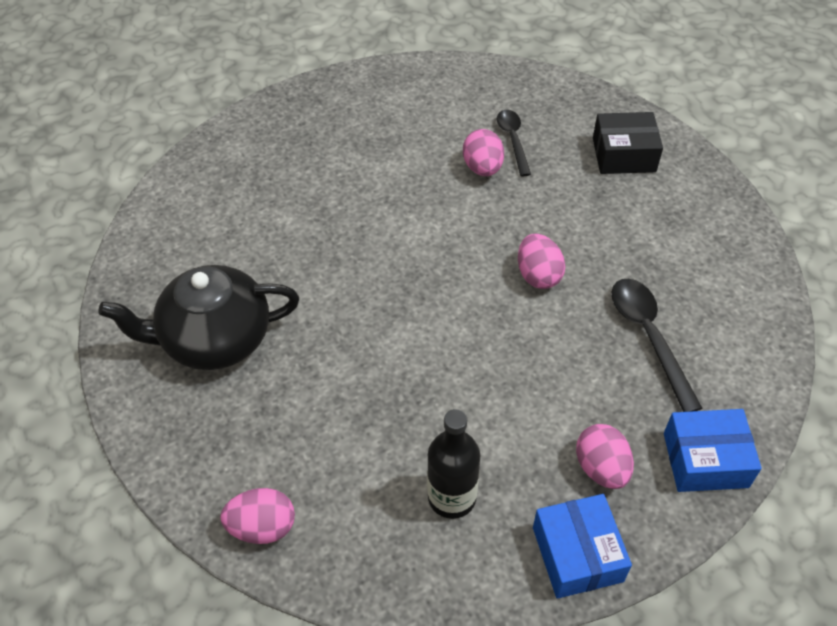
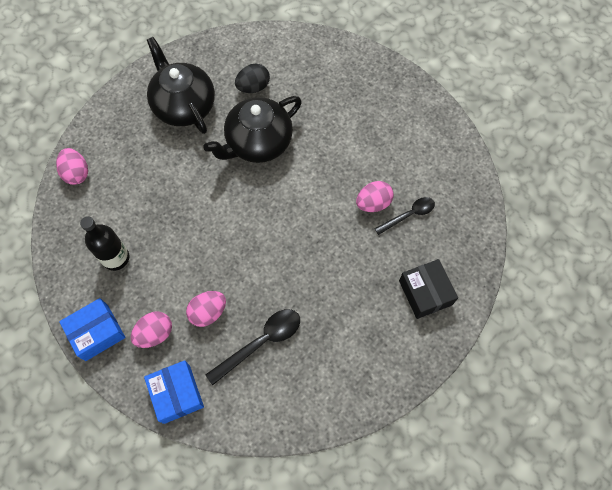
camera: 70 degrees right, 15 degrees up
pink egg [518,233,566,289] -> pink egg moved to [186,291,226,327]
none -> black teapot [203,96,302,163]
none -> black egg [235,64,270,93]

